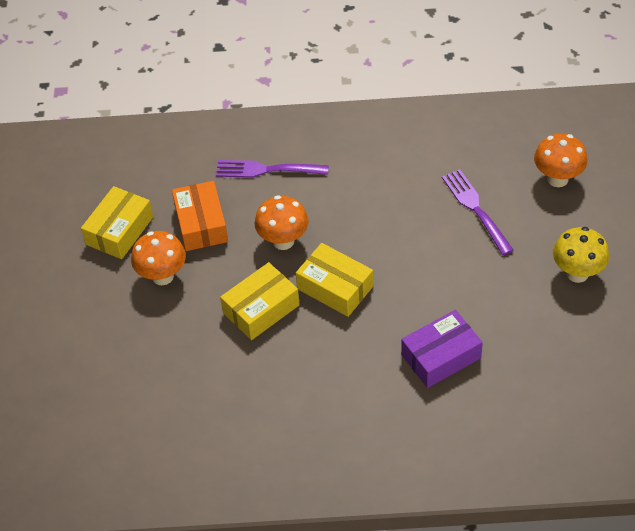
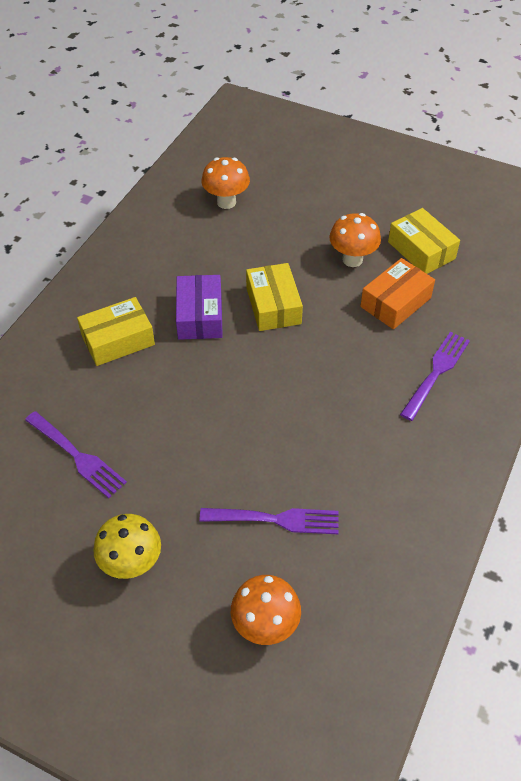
camera: 115 degrees right, 0 degrees up
orange box [172,181,228,251] -> orange box turned 60 degrees counterclockwise [360,258,435,329]
orange mushroom [255,195,309,250] -> orange mushroom moved to [202,157,250,209]
yellow box [296,243,373,317] -> yellow box moved to [77,297,155,366]
purple box [401,310,483,388] -> purple box moved to [176,275,223,340]
none -> purple fork [25,411,127,498]

